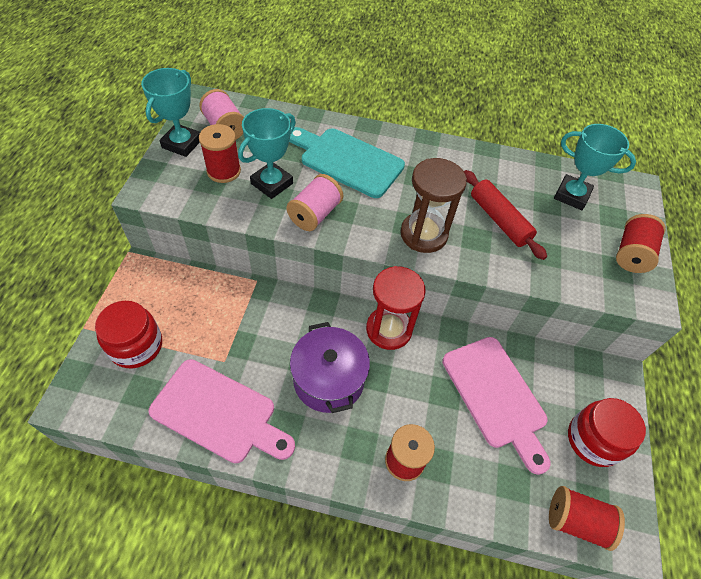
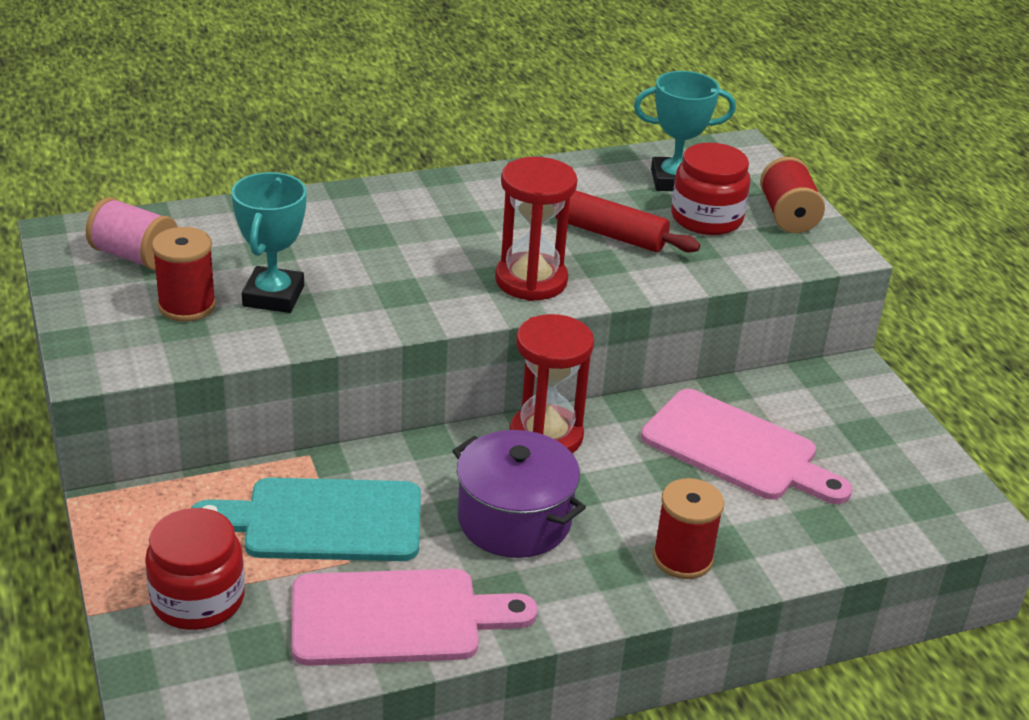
camera: 30 degrees left, 20 degrees down
turquoise trophy [141,68,200,157] -> none
pink spool [286,174,343,231] -> none
turquoise cutting board [289,127,405,198] -> turquoise cutting board moved to [191,478,421,561]
brown hourglass [400,158,467,253] -> red hourglass [495,157,577,301]
red spool [549,486,625,551] -> none
red jar [568,398,646,467] -> red jar moved to [671,143,750,235]

